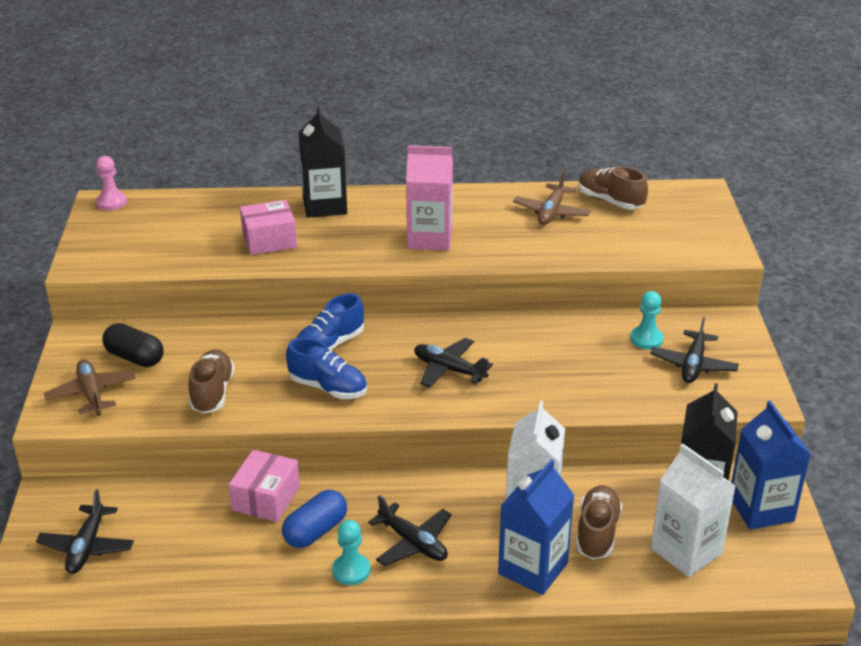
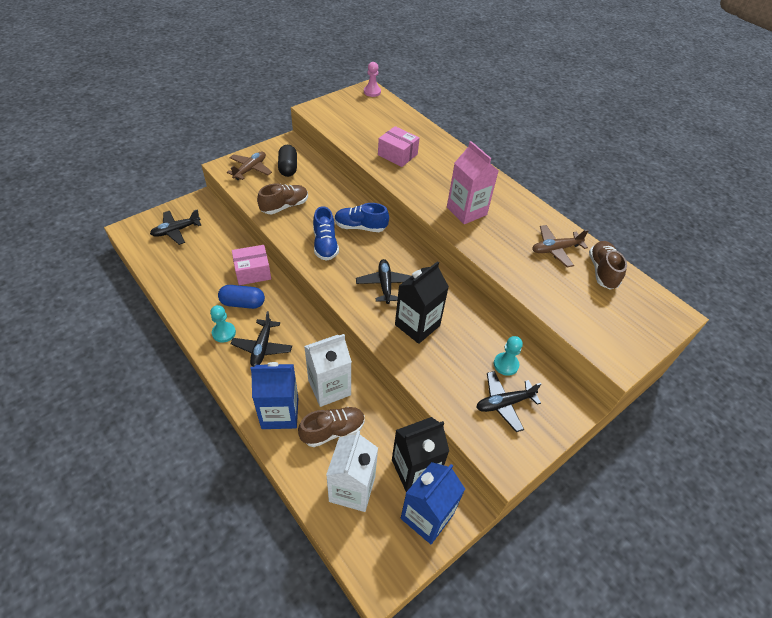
camera: 50 degrees right, 15 degrees up
black carton [299,107,347,218] -> black carton moved to [395,261,449,344]

